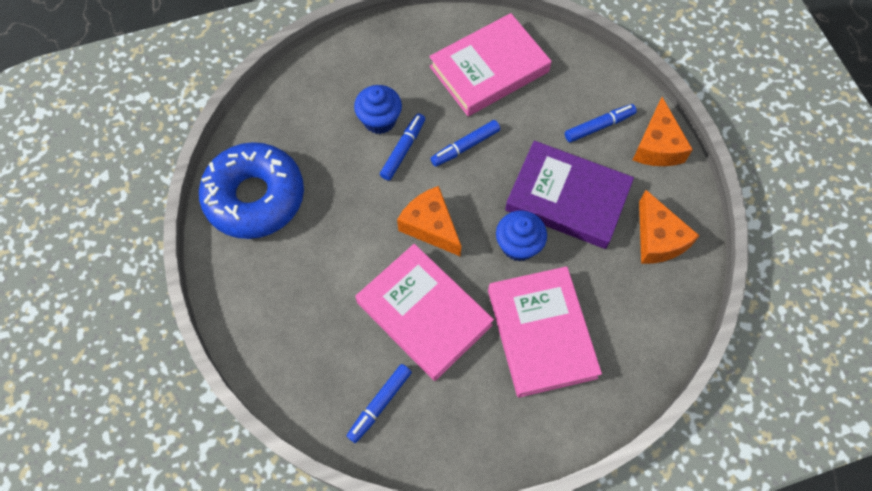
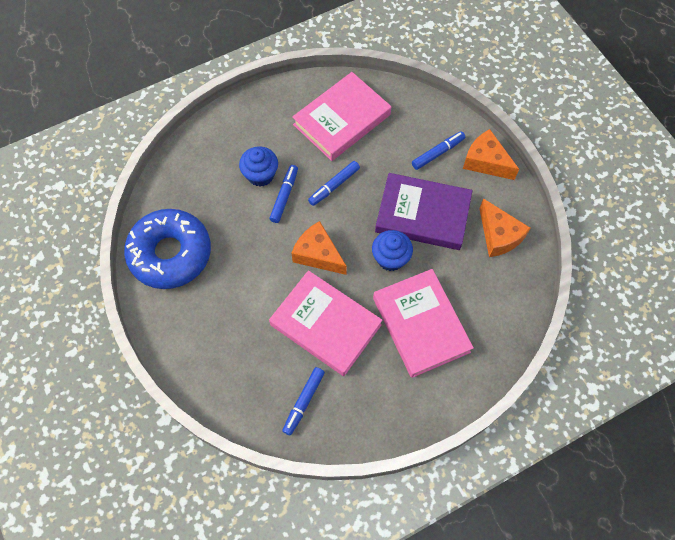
camera: 10 degrees left, 0 degrees up
orange cheese [633,97,693,166] -> orange cheese turned 135 degrees clockwise [463,129,519,180]

